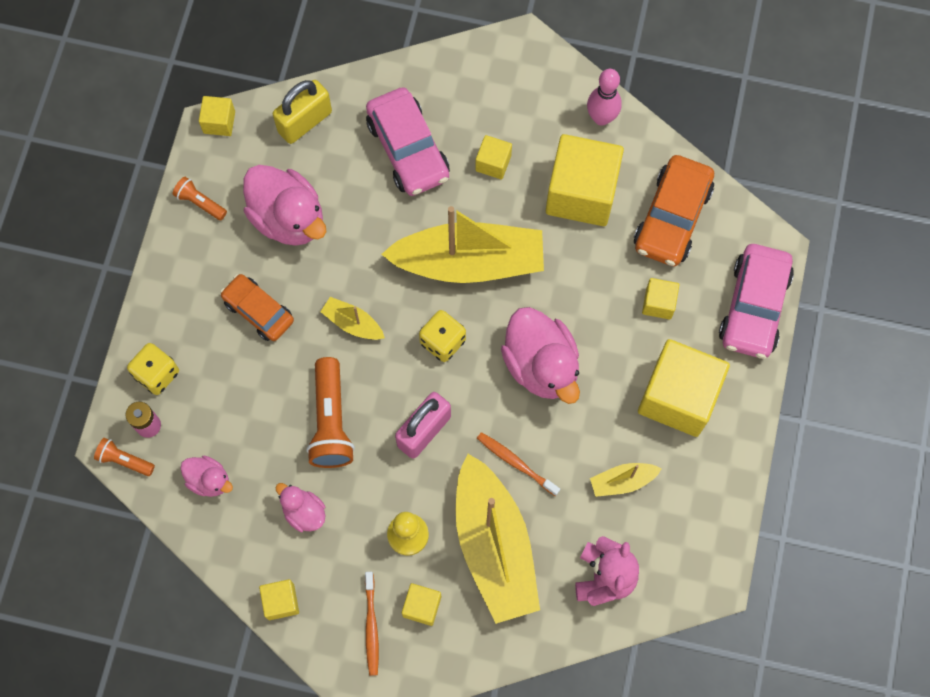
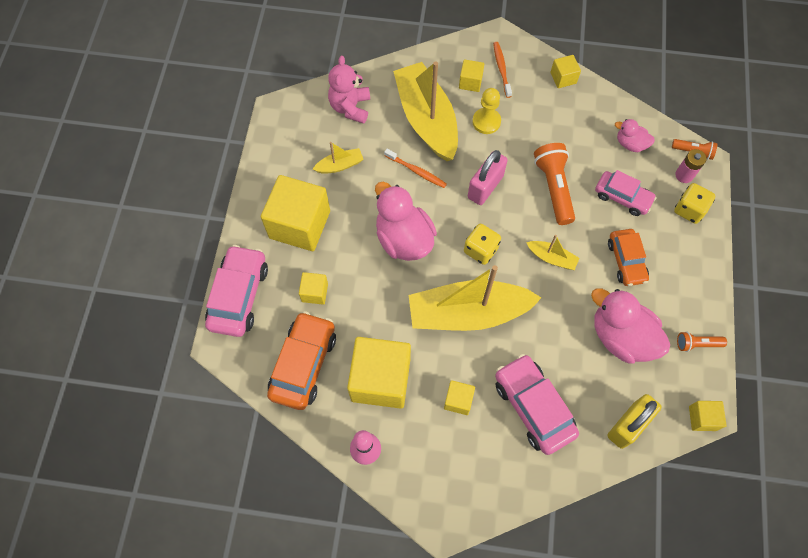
camera: 175 degrees right, 5 degrees down
orange flashlight [172,177,227,220] -> orange flashlight turned 150 degrees clockwise [677,332,727,352]
orange car [220,274,294,341] -> orange car turned 45 degrees clockwise [608,229,649,286]
pink duck [275,483,325,532] -> none
none -> pink car [595,170,657,216]

